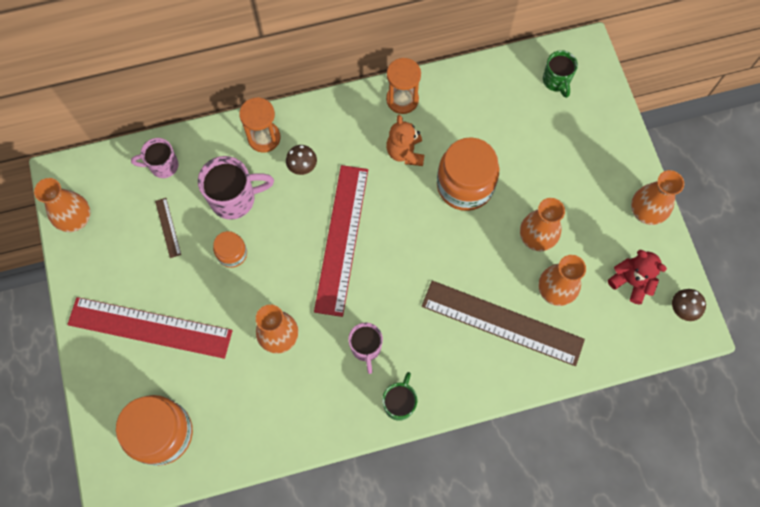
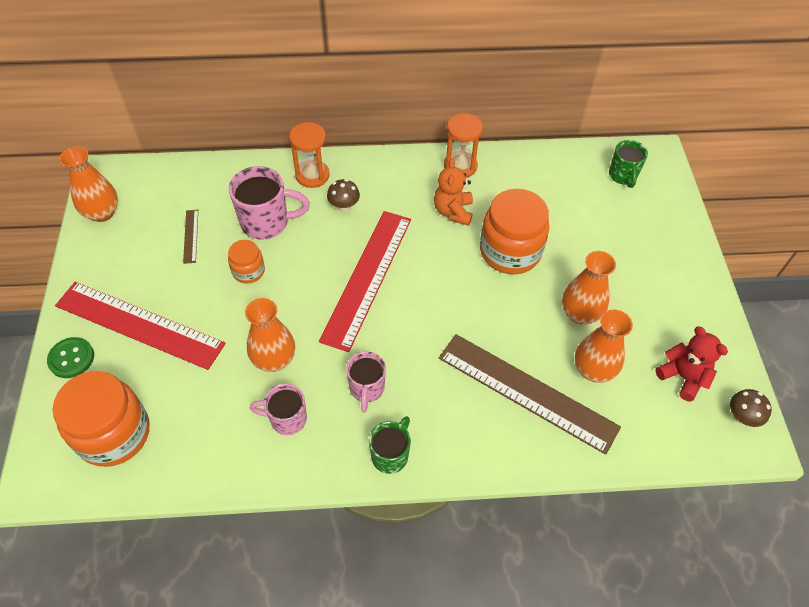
camera: 10 degrees right, 15 degrees down
pink mug [131,138,179,178] -> pink mug moved to [250,383,307,435]
orange vase [631,170,684,225] -> none
none -> green button [47,337,94,378]

